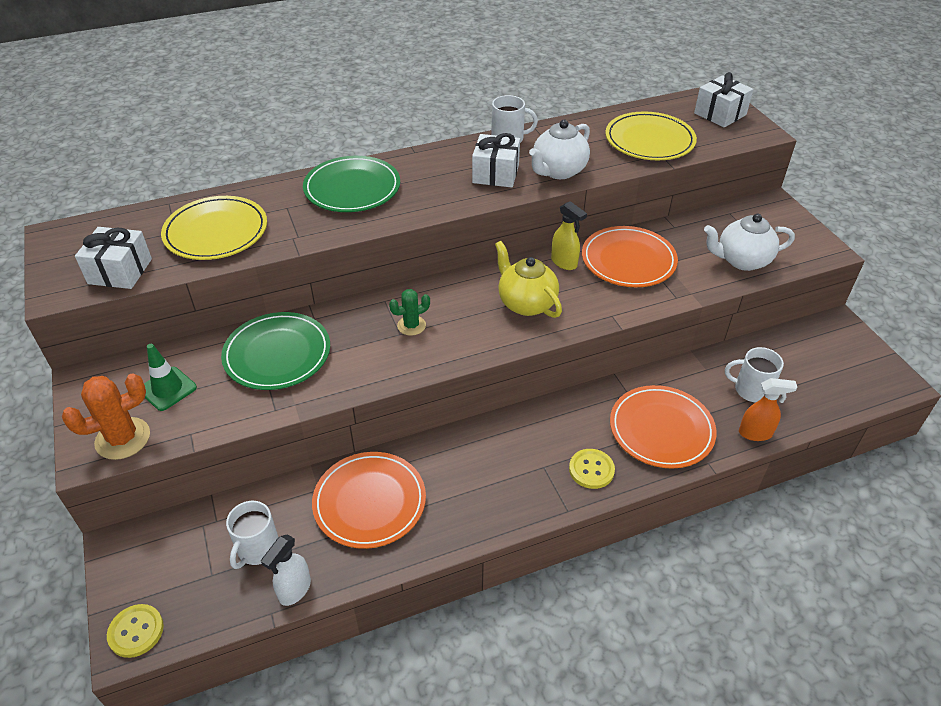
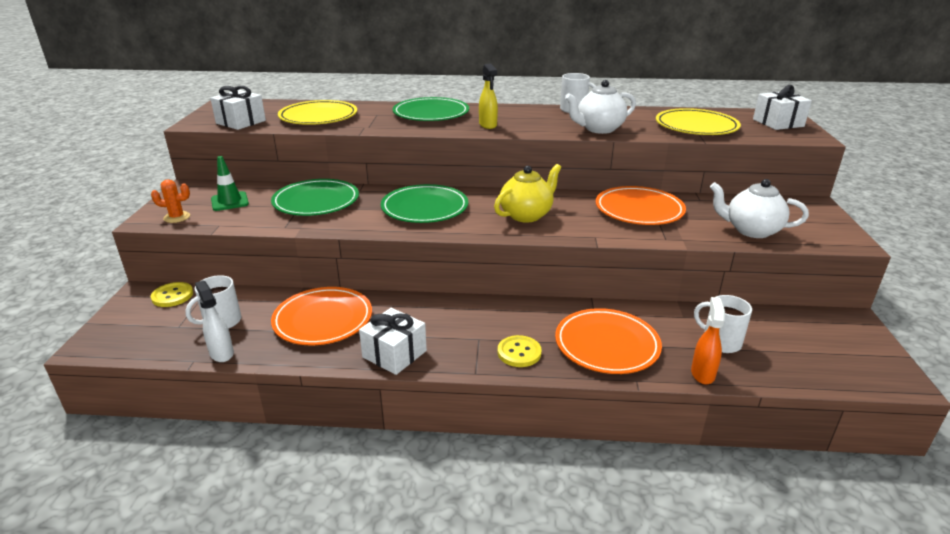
camera: 25 degrees right, 15 degrees down
orange cactus [62,373,150,460] -> orange cactus [151,180,190,223], size x0.61
yellow button [107,604,164,658] -> yellow button moved to [151,282,193,307]
white spray bottle [261,534,311,606] -> white spray bottle turned 90 degrees clockwise [195,280,234,362]
green cactus [389,289,430,336] -> green plate [381,184,468,223]
white gift [472,133,520,187] -> white gift moved to [359,308,427,375]
yellow teapot [495,241,562,318] -> yellow teapot turned 60 degrees clockwise [494,164,561,223]
yellow spray bottle [551,201,587,270] -> yellow spray bottle moved to [479,63,498,129]
orange spray bottle [739,378,797,441] -> orange spray bottle turned 105 degrees counterclockwise [691,297,725,384]

